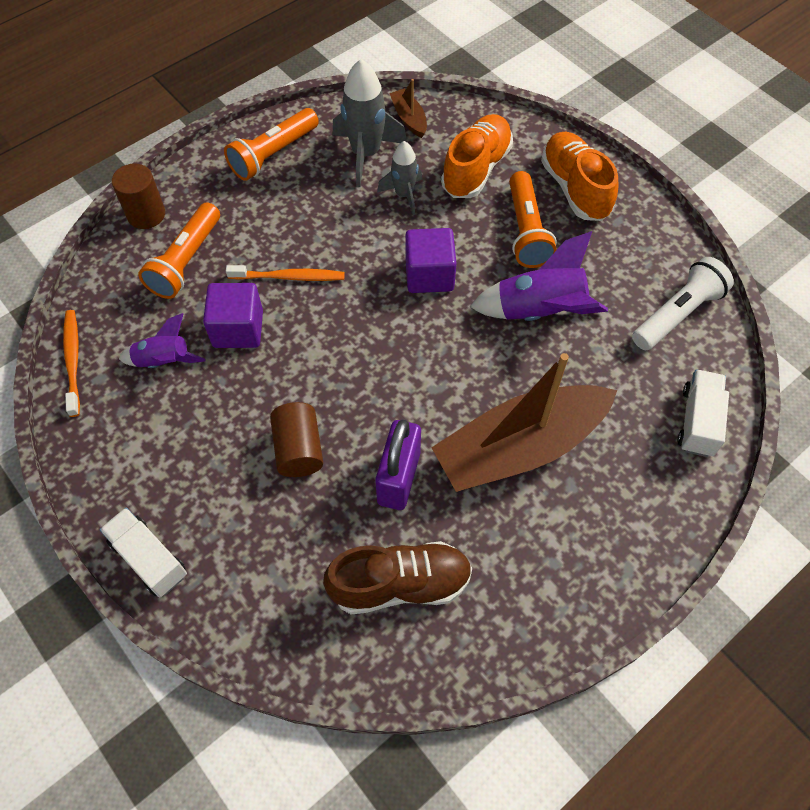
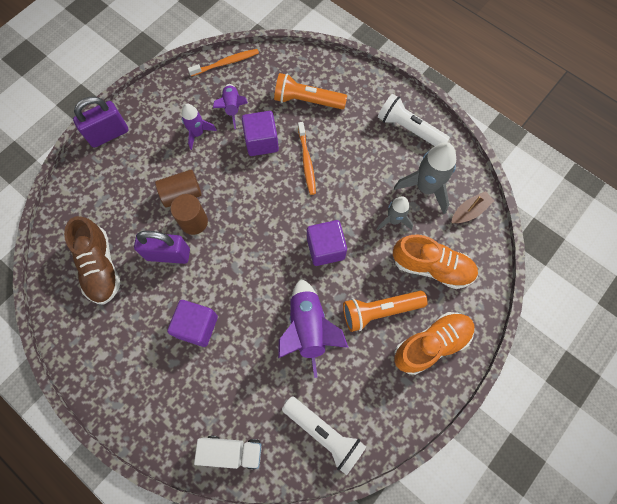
camera: 80 degrees right, 10 degrees up
white truck [99,507,187,598] -> purple padlock [73,97,129,148]
brown cylinder [112,164,165,229] -> brown cylinder moved to [170,194,208,235]
orange flashlight [224,108,319,181] -> white flashlight [378,94,450,146]
brown boat [431,353,617,492] -> purple cube [167,300,218,347]
none -> purple rocket [182,104,217,150]

